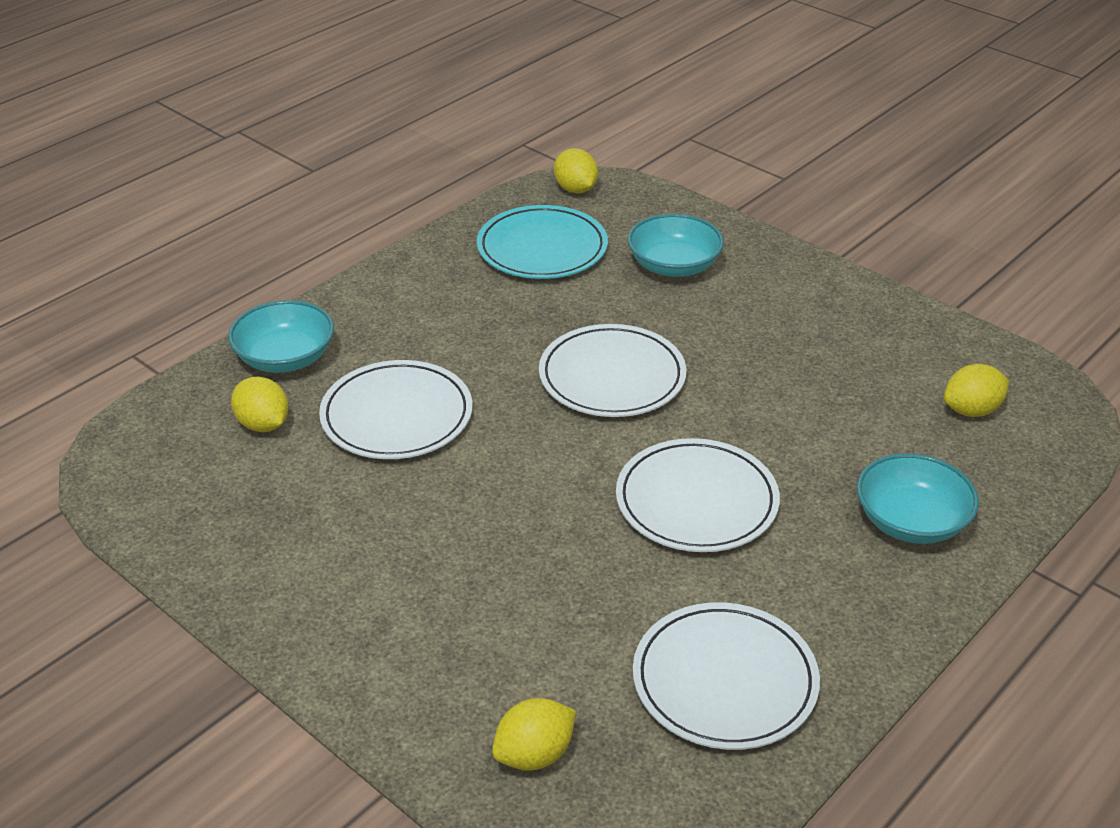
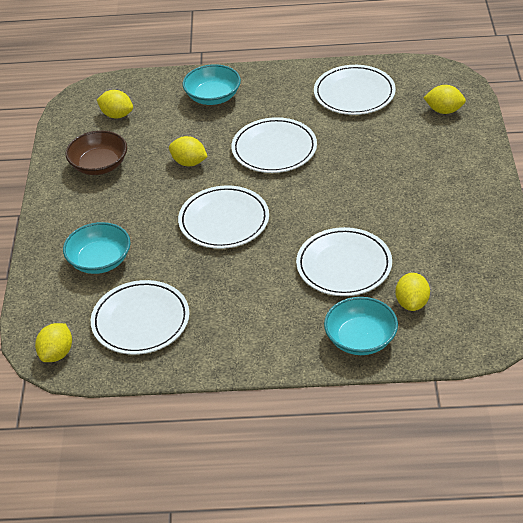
camera: 130 degrees left, 5 degrees up
turquoise plate [477,205,608,279] -> white plate [91,280,190,355]
none -> brown bowl [66,130,127,175]
none -> yellow lemon [169,136,208,166]

